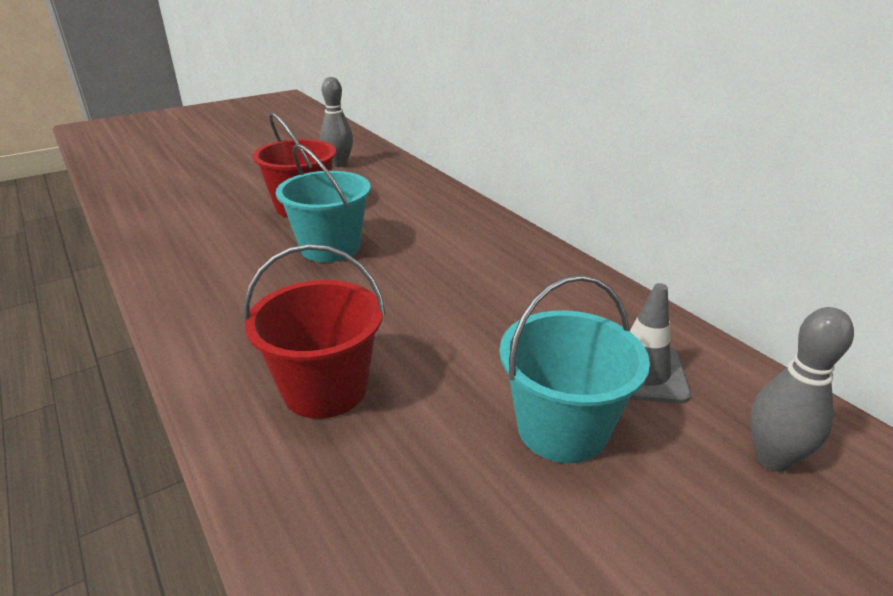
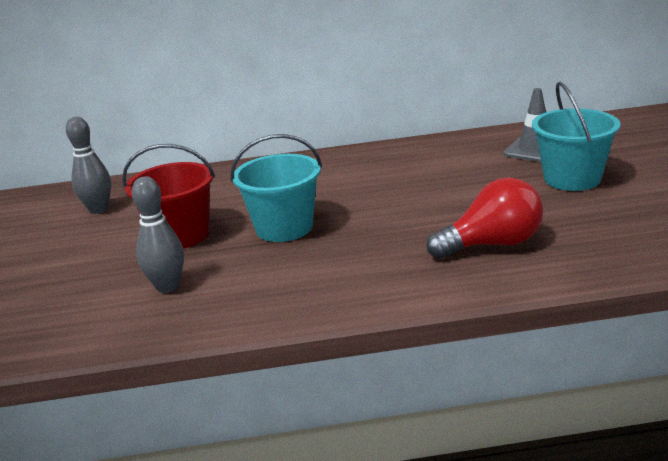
camera: 60 degrees left, 5 degrees down
red bucket [244,244,385,419] -> red light bulb [427,177,543,259]
grey bowling pin [750,307,854,472] -> grey bowling pin moved to [132,176,184,293]

